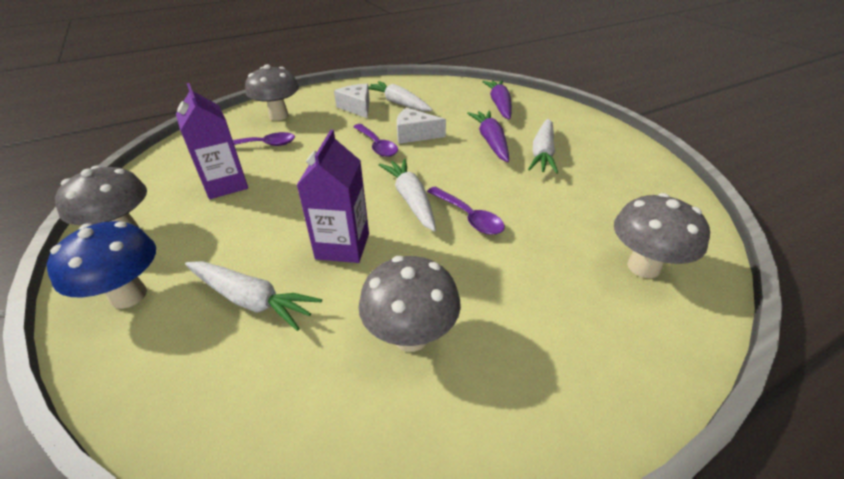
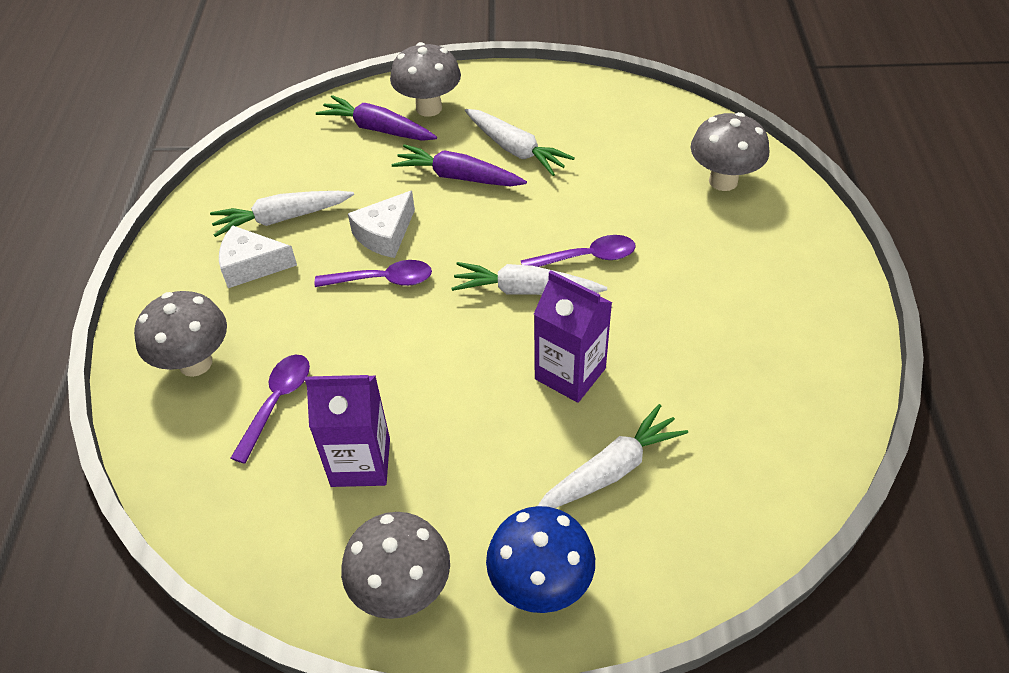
camera: 60 degrees left, 10 degrees up
grey mushroom [359,256,461,352] -> grey mushroom moved to [390,42,461,117]

